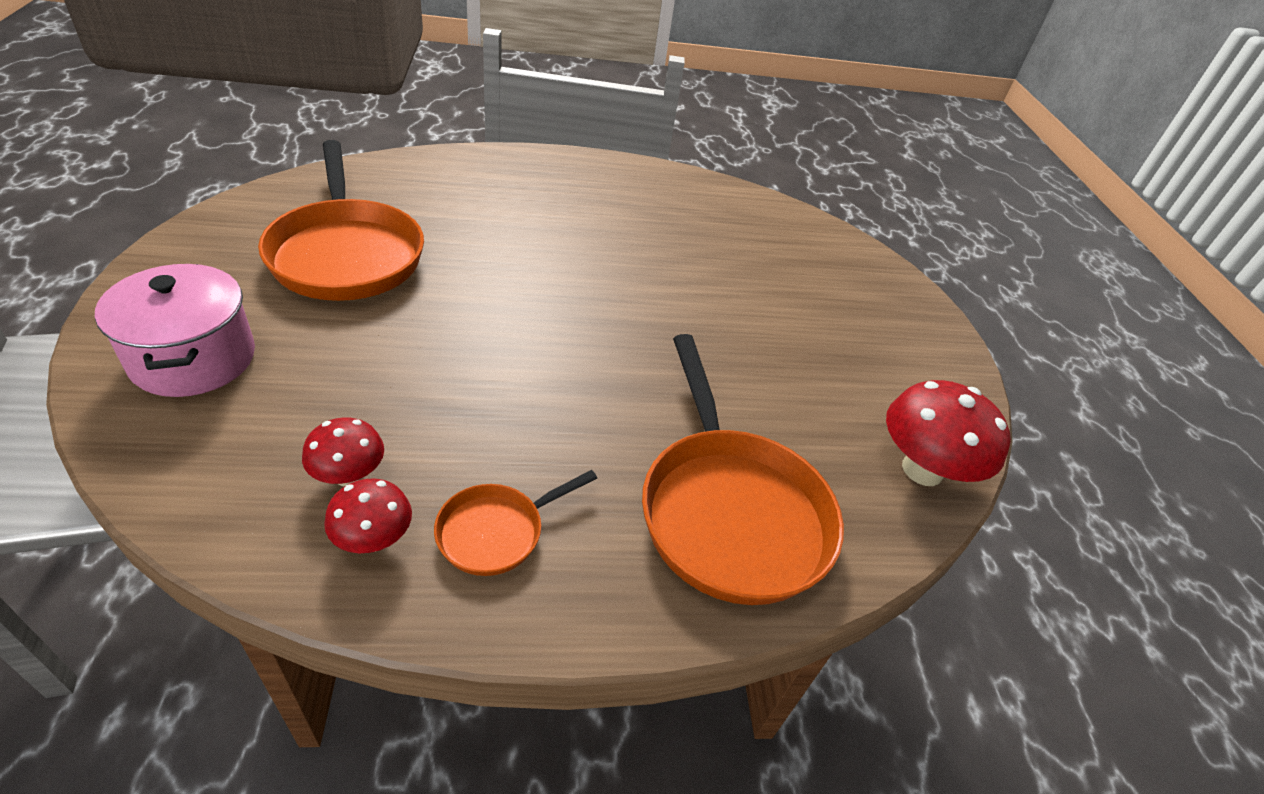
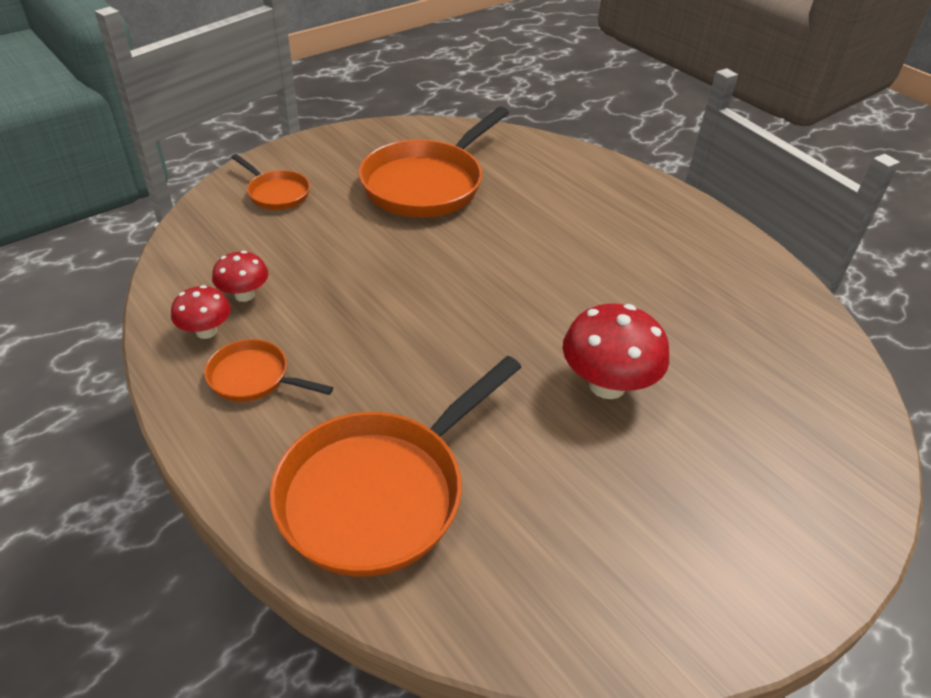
camera: 60 degrees right, 0 degrees up
pink pot [95,264,255,397] -> orange pan [231,154,310,210]
red mushroom [886,380,1011,486] -> red mushroom moved to [563,304,669,399]

